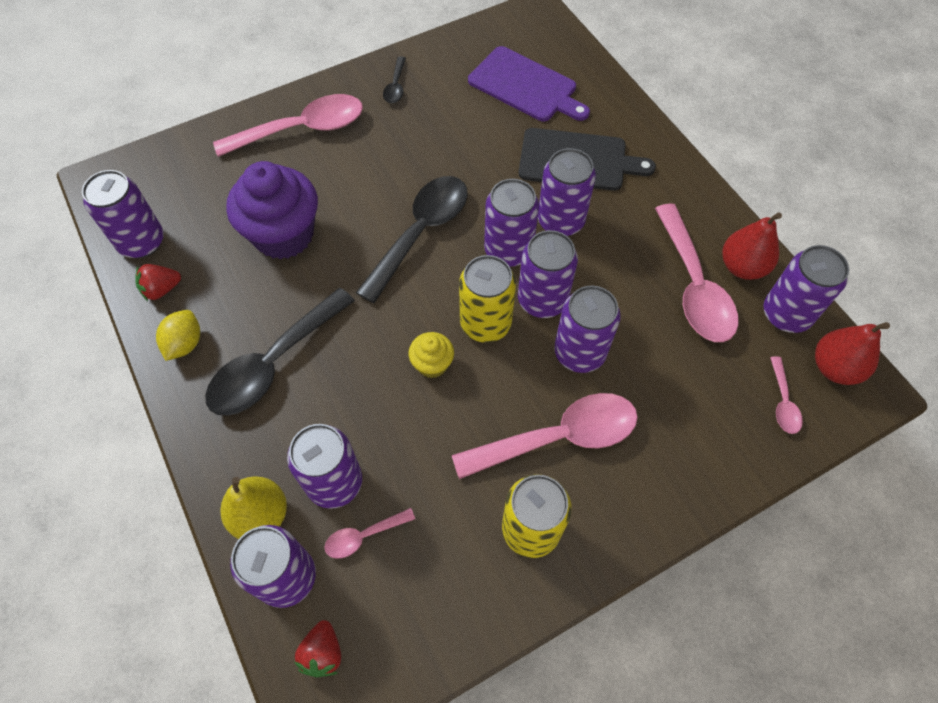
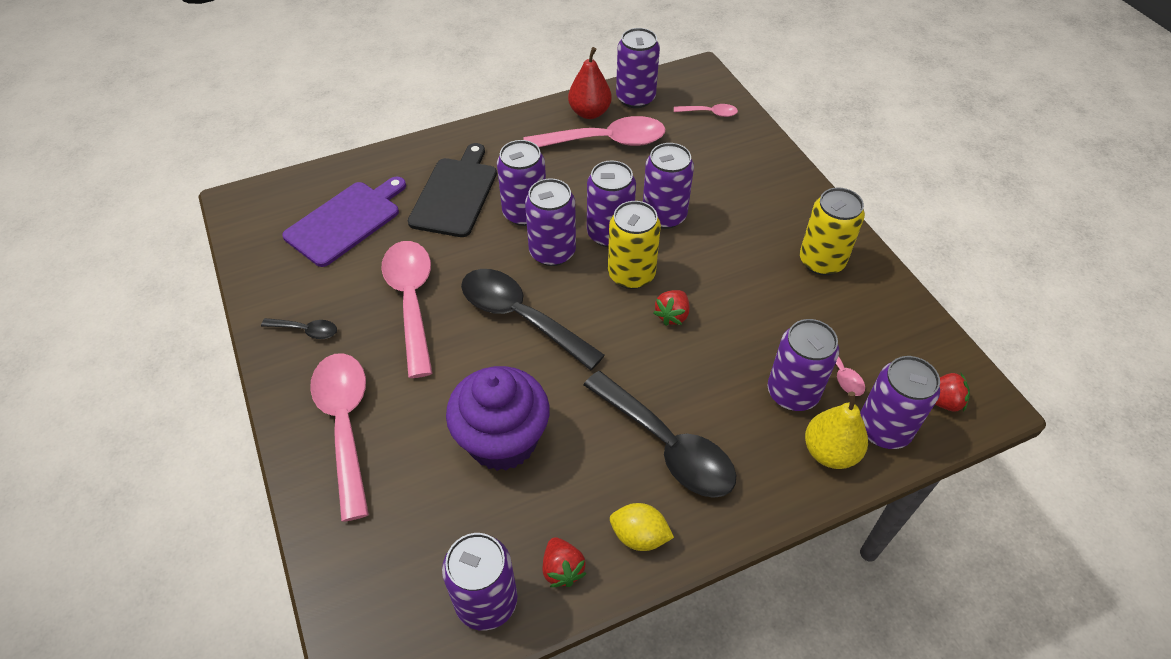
camera: 85 degrees left, 10 degrees down
yellow cupcake [409,332,454,378] -> red strawberry [653,290,690,326]
pink spoon [452,393,638,479] -> pink spoon moved to [381,241,432,378]
red pear [815,322,890,385] -> none

